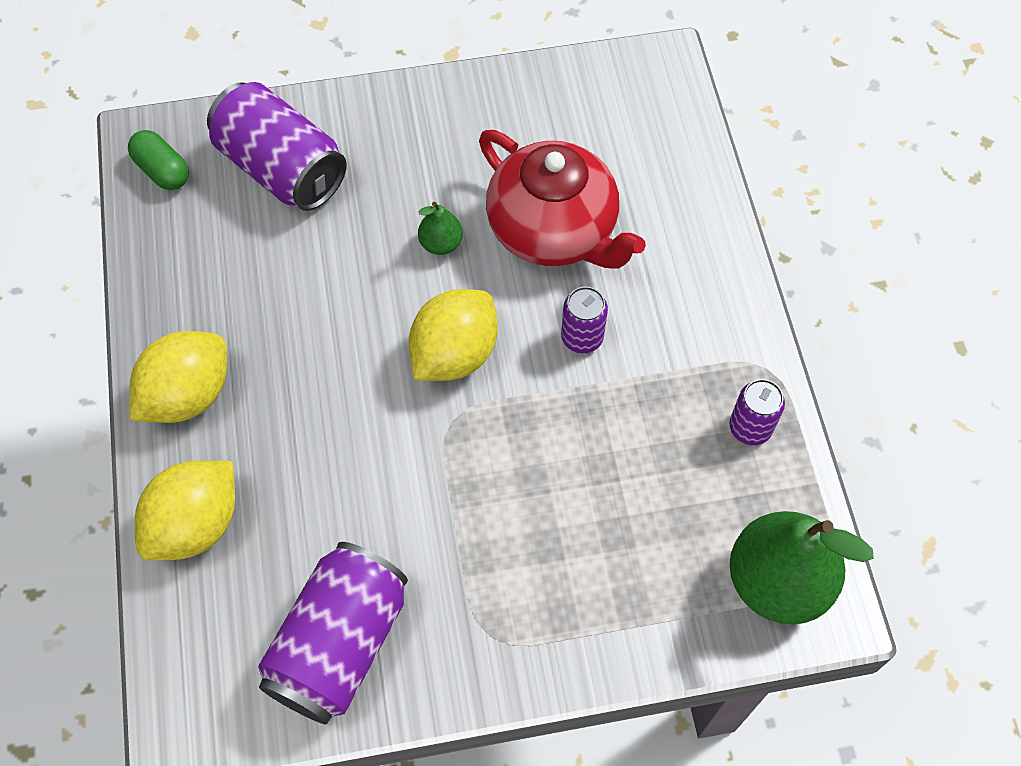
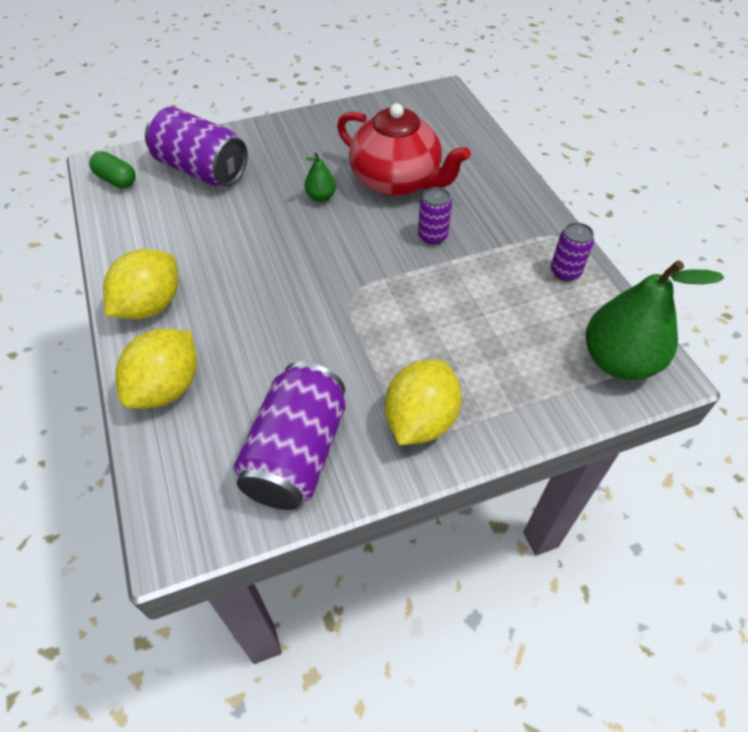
camera: 10 degrees left, 10 degrees down
yellow lemon [408,289,498,381] -> yellow lemon moved to [385,360,462,445]

